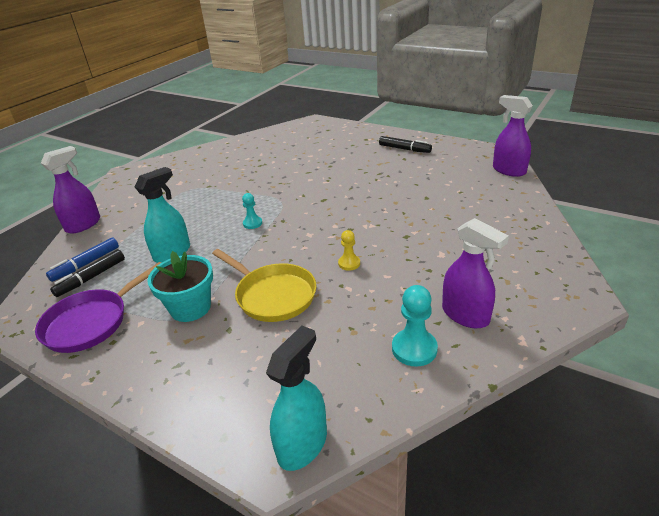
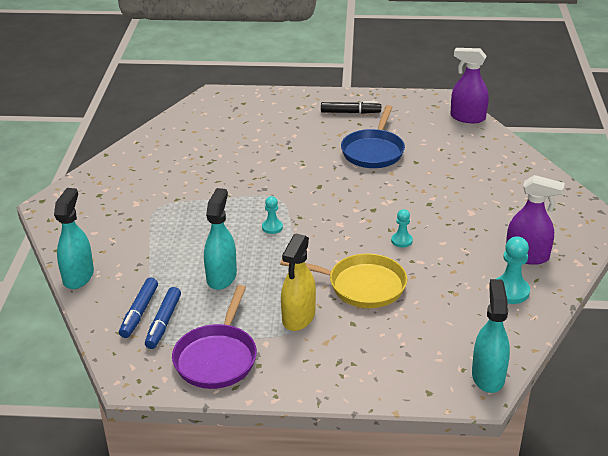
camera: 30 degrees left, 0 degrees up
purple spray bottle [41,146,100,234] -> turquoise spray bottle [54,188,94,289]
black marker [50,249,125,297] -> blue marker [145,287,181,349]
turquoise flower pot [147,251,213,322] -> yellow spray bottle [281,233,316,331]
yellow pawn [338,230,360,271] -> turquoise pawn [391,209,413,248]
none -> blue pan [341,105,405,168]

